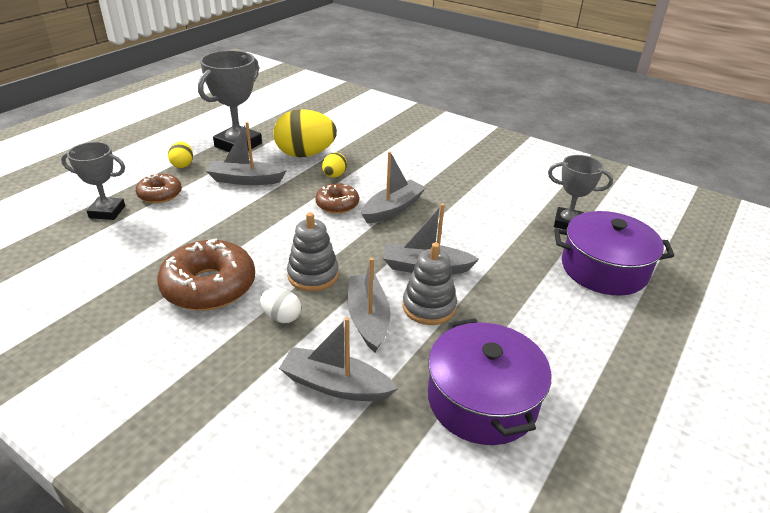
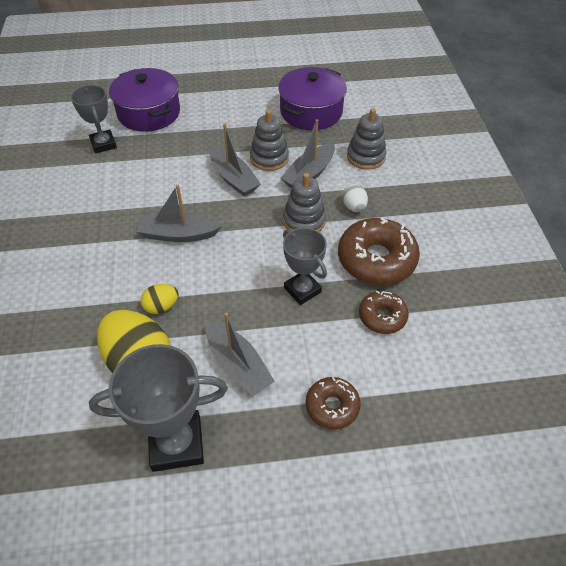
camera: 130 degrees left, 15 degrees up
grey trophy [61,142,125,220] -> grey trophy moved to [283,228,327,305]
yellow egg [168,142,193,168] -> none
grey boat [279,317,398,401] -> grey stacking toy [347,108,386,170]
brown donut [315,183,359,214] -> brown donut moved to [359,291,409,334]

